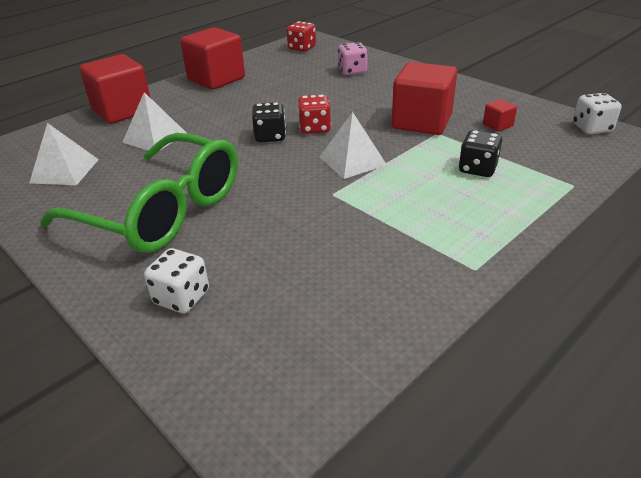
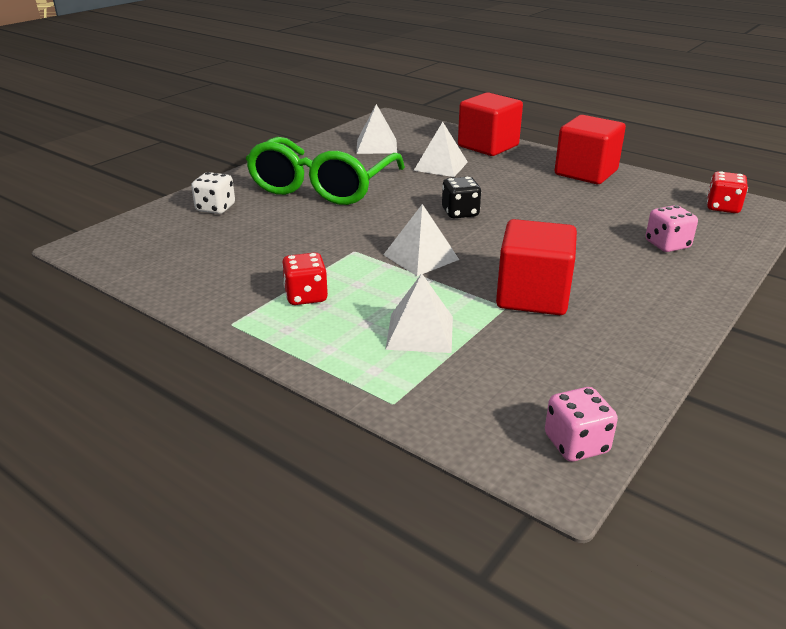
camera: 80 degrees right, 5 degrees down
red dice [298,94,331,134] -> red dice moved to [282,252,328,305]
black dice [459,130,502,177] -> white pyramid [385,273,453,353]
red cube [483,99,517,132] -> none
white dice [573,93,621,134] -> pink dice [545,387,618,462]

